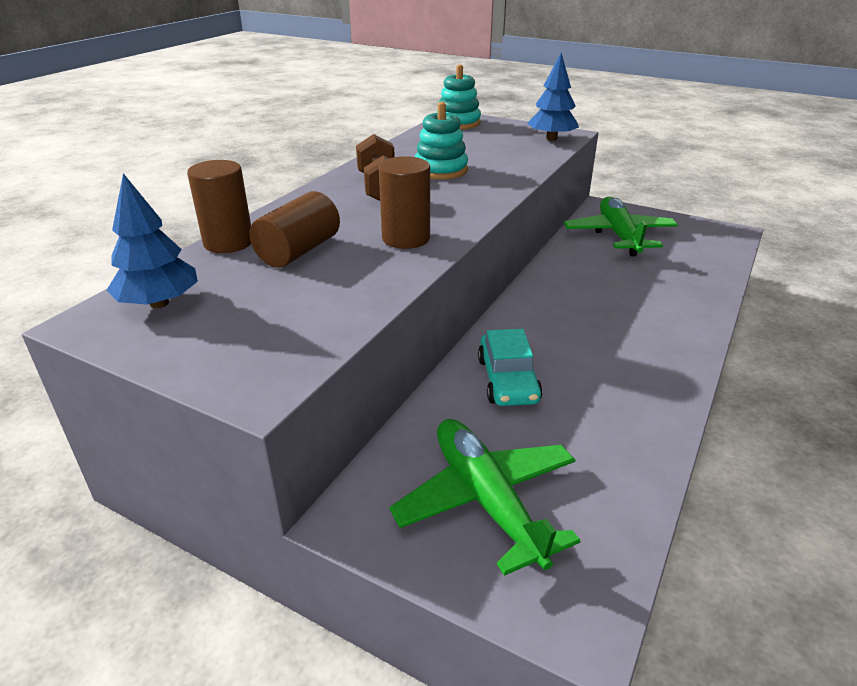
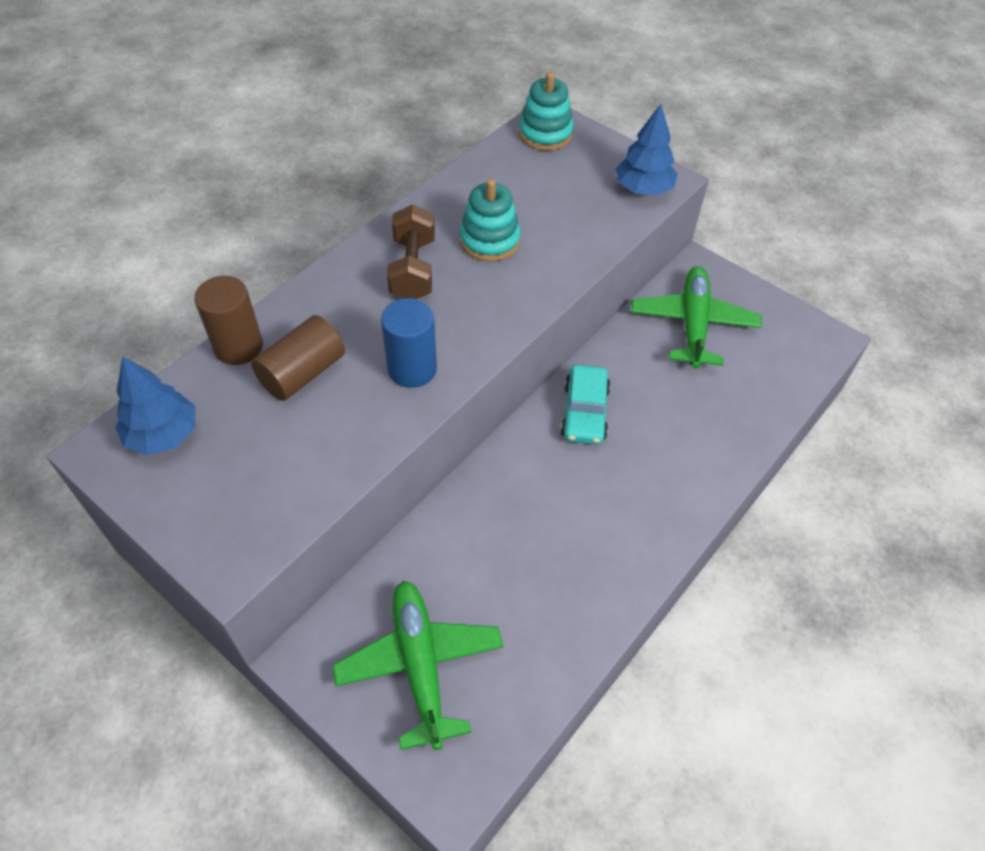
camera: 10 degrees right, 20 degrees up
brown cylinder [379,156,430,249] -> blue cylinder [381,298,437,388]
turquoise car [478,329,542,406] -> turquoise car moved to [561,365,611,445]

